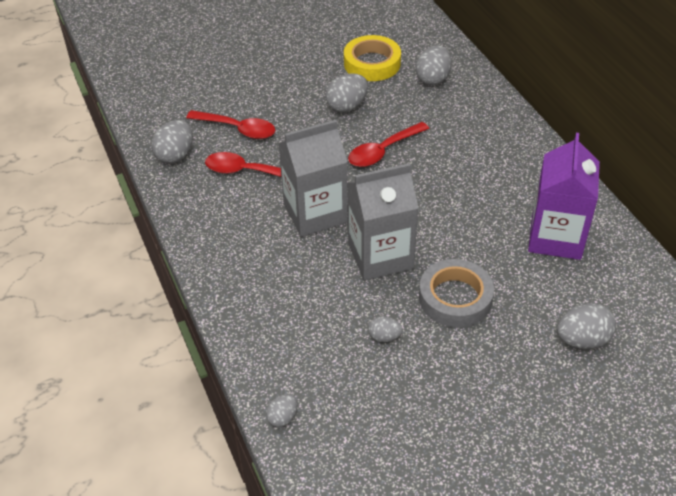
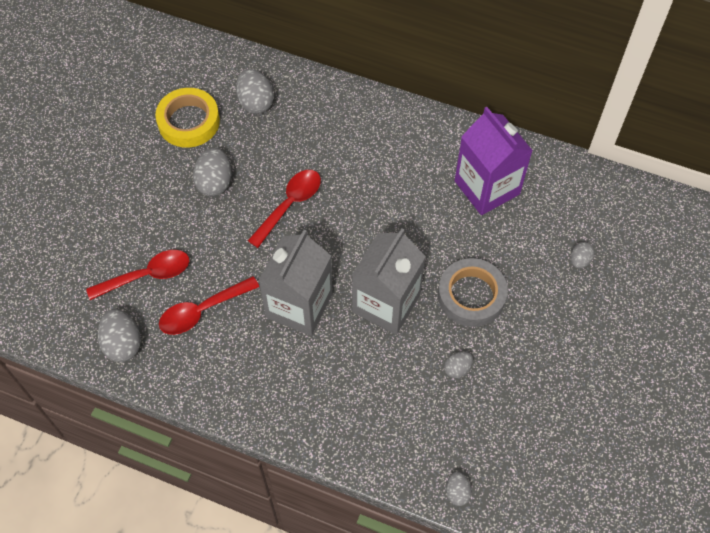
camera: 45 degrees left, 15 degrees up
red spoon [348,122,429,167] -> red spoon turned 150 degrees counterclockwise [248,170,321,248]
grey egg [557,303,616,349] -> grey egg [570,242,594,269], size x0.57

